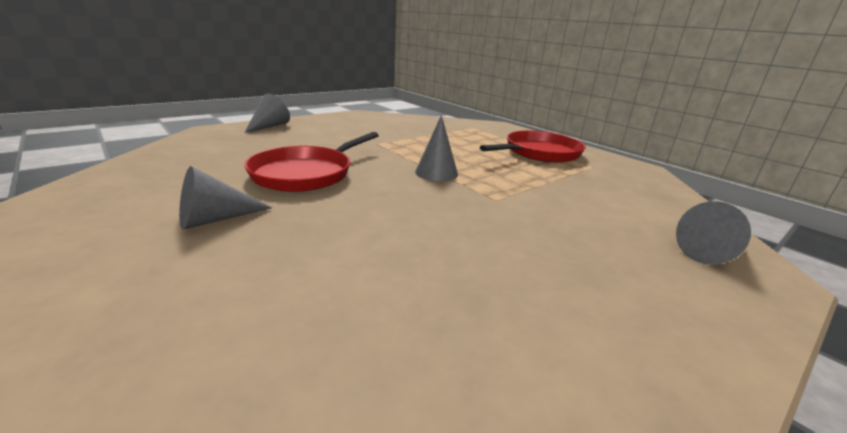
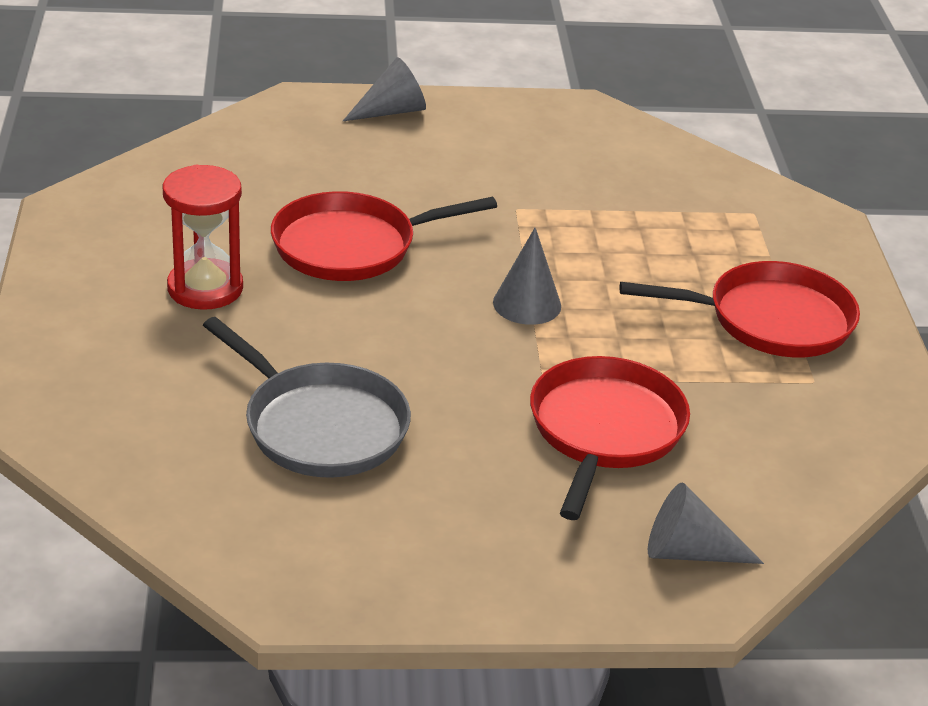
camera: 35 degrees right, 10 degrees up
grey cone [179,166,272,230] -> red hourglass [162,165,243,310]
none -> grey pan [203,317,411,478]
none -> red pan [530,356,690,520]

